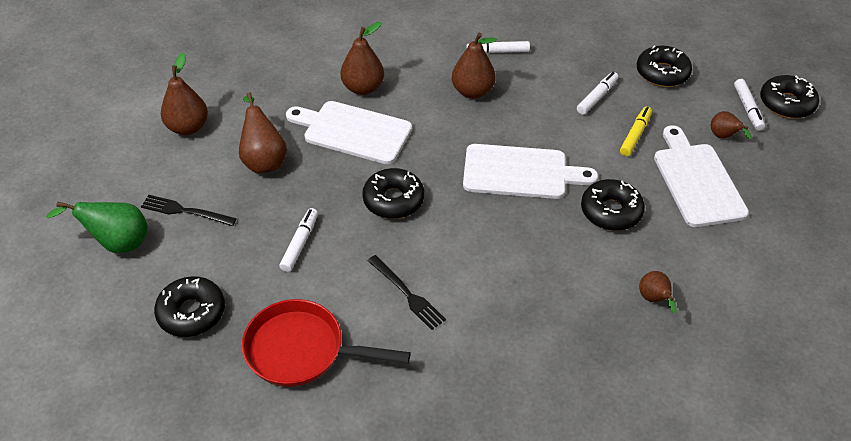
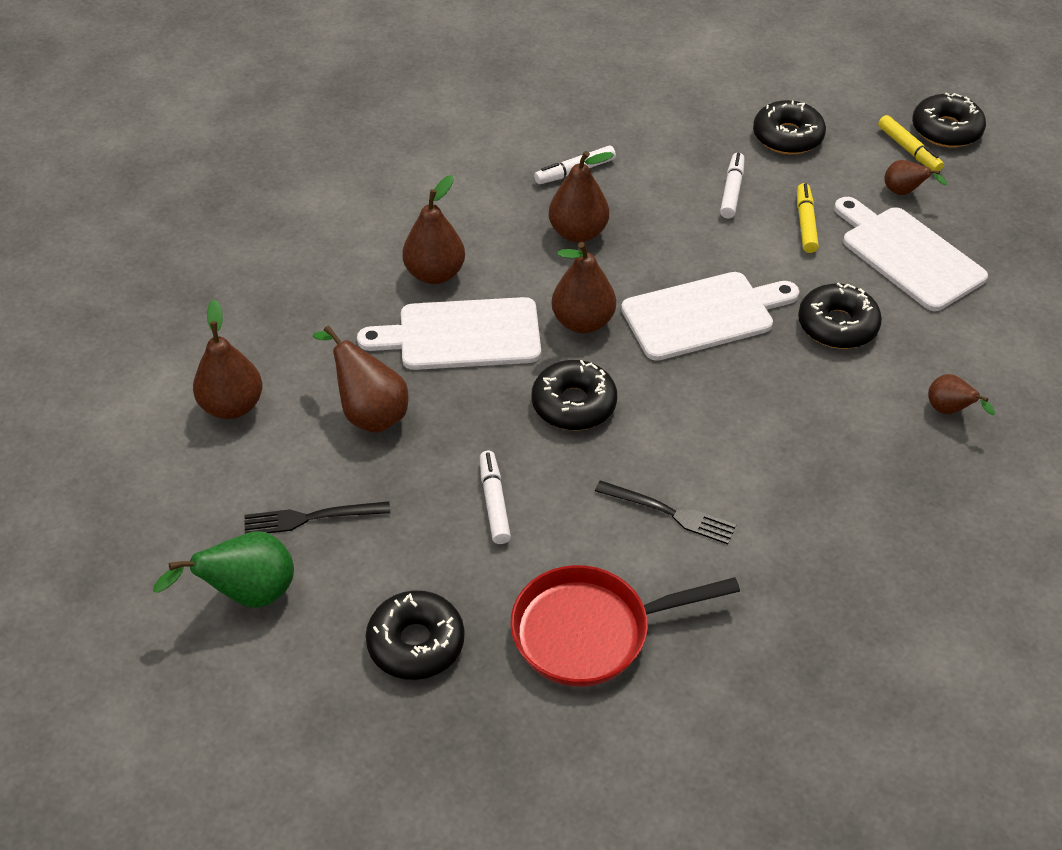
camera: 25 degrees left, 0 degrees up
white marker [734,79,765,131] -> yellow marker [878,115,944,171]
none -> brown pear [552,242,616,334]

